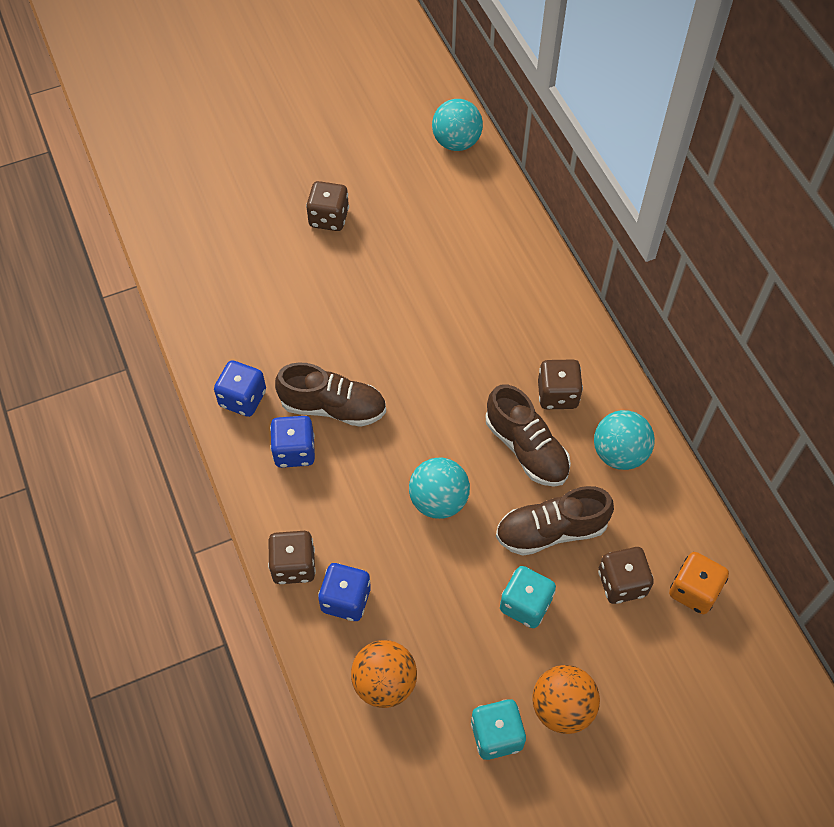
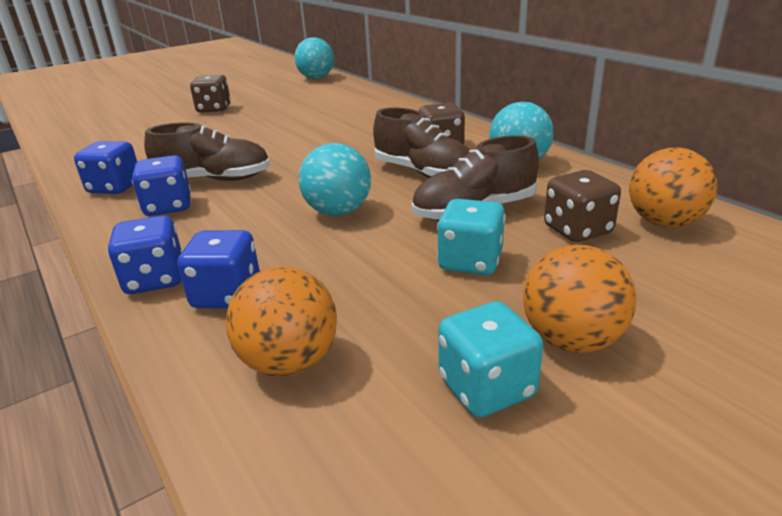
camera: 10 degrees left, 30 degrees down
brown dice [268,531,316,584] -> blue dice [108,215,182,294]
orange dice [669,552,729,614] -> orange ball [629,148,718,227]

